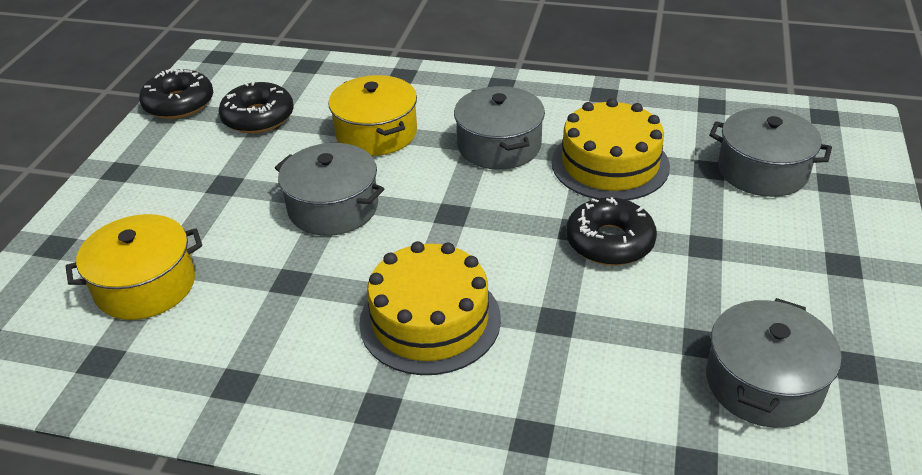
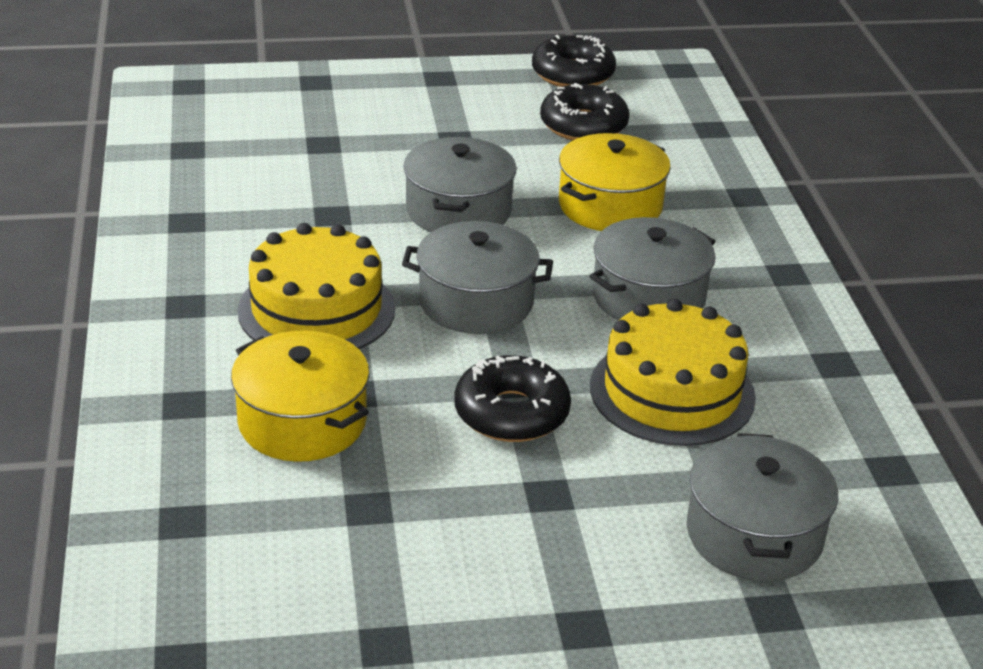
camera: 65 degrees right, 5 degrees down
yellow pot [66,214,202,320] -> yellow pot moved to [231,331,370,462]
grey pot [706,298,842,428] -> grey pot moved to [402,221,553,334]

